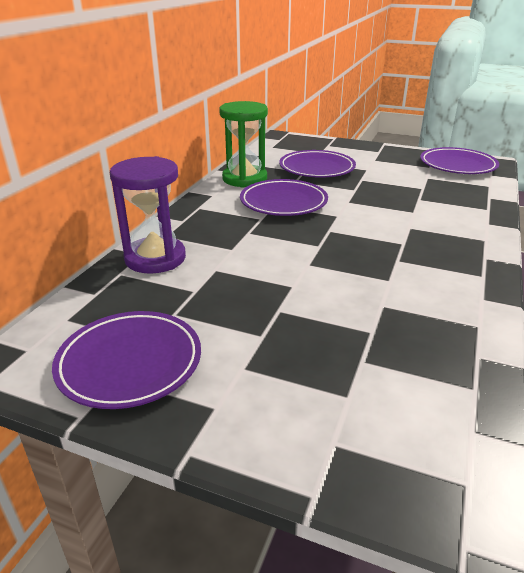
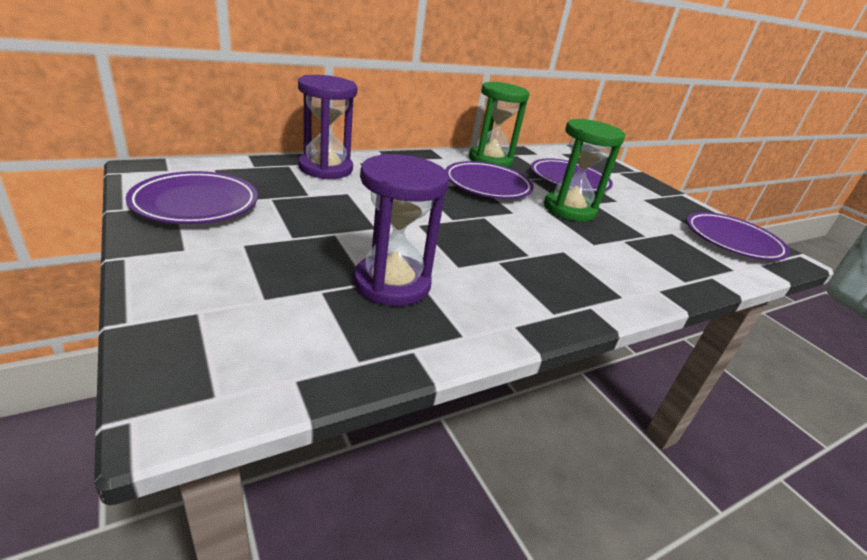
camera: 35 degrees right, 0 degrees up
none -> purple hourglass [354,154,449,306]
none -> green hourglass [544,119,625,222]

